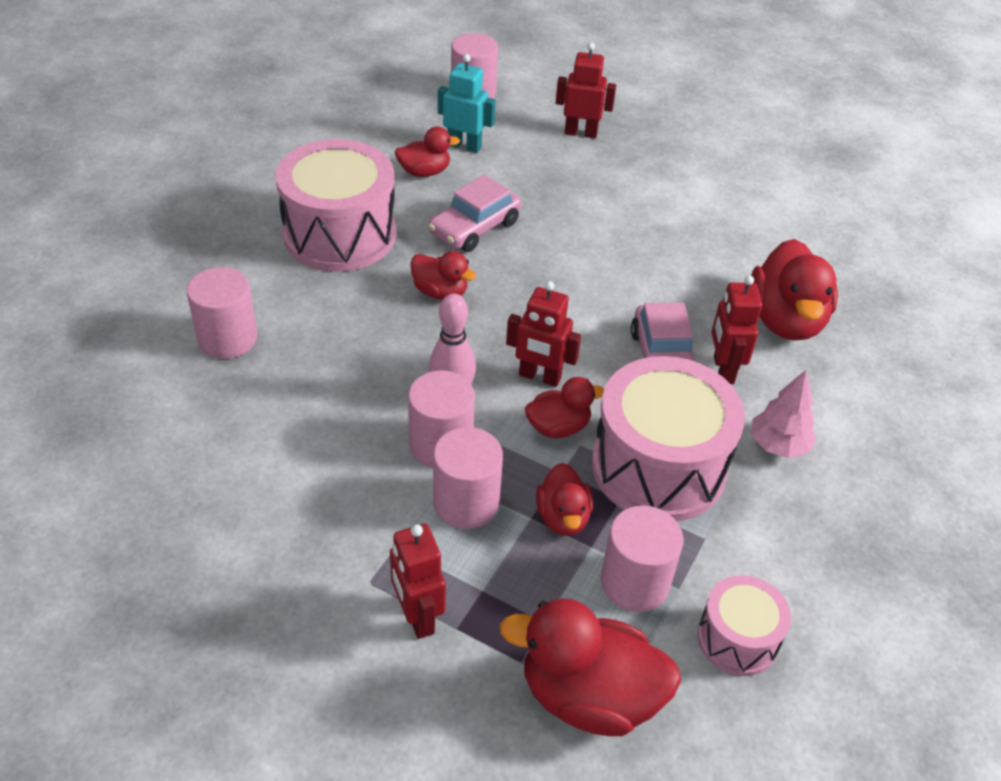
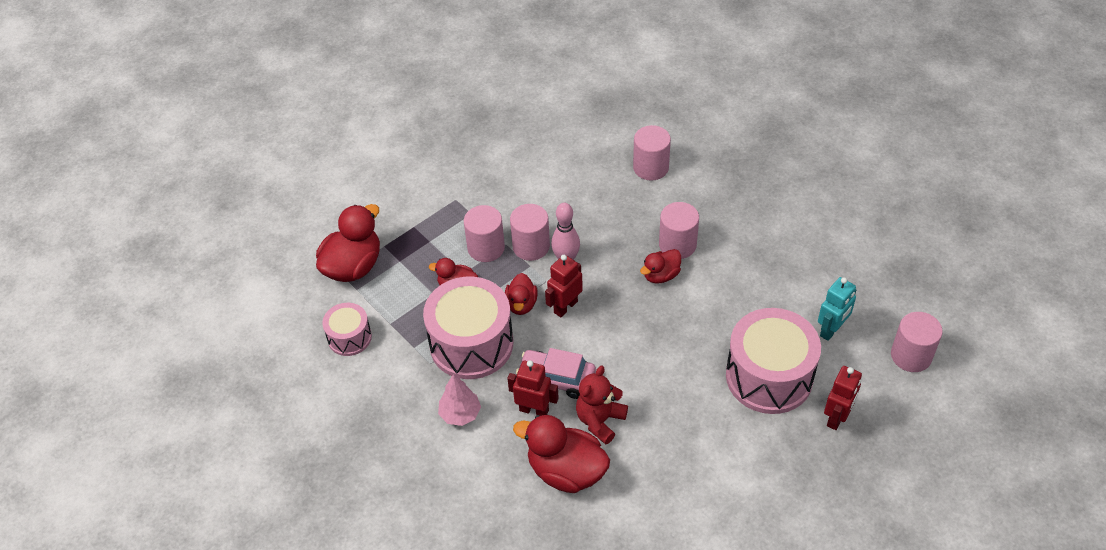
camera: 115 degrees right, 5 degrees up
pink drum [276,139,396,272] -> pink drum moved to [726,308,821,414]
red robot [390,524,446,639] -> none
red duck [395,127,460,177] -> none
pink car [428,175,521,252] -> none
pink cylinder [601,505,683,612] -> pink cylinder moved to [659,202,699,259]
none -> red teddy bear [576,366,628,444]

